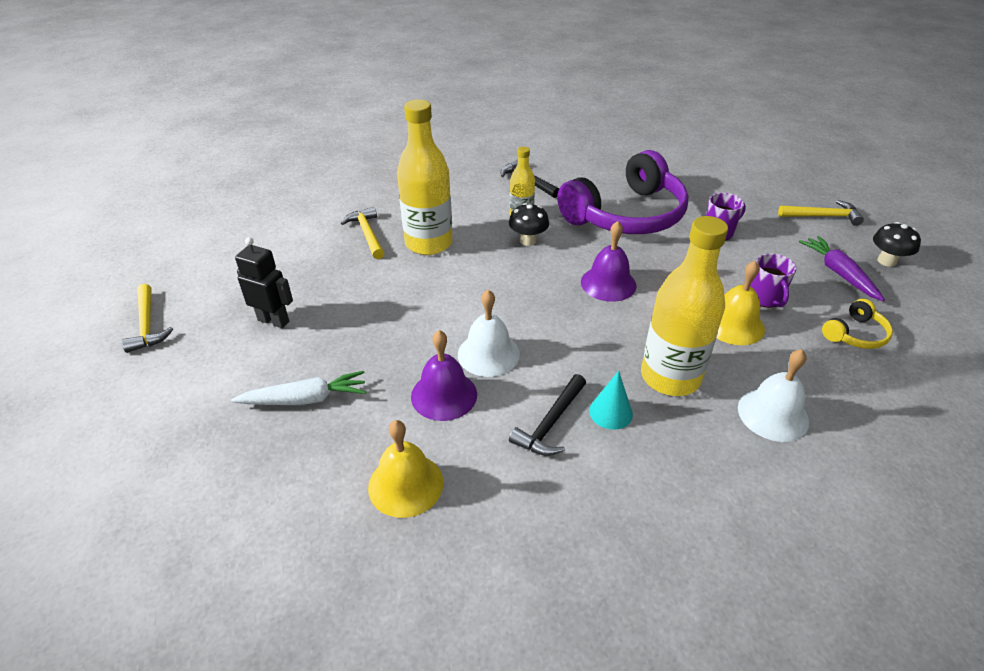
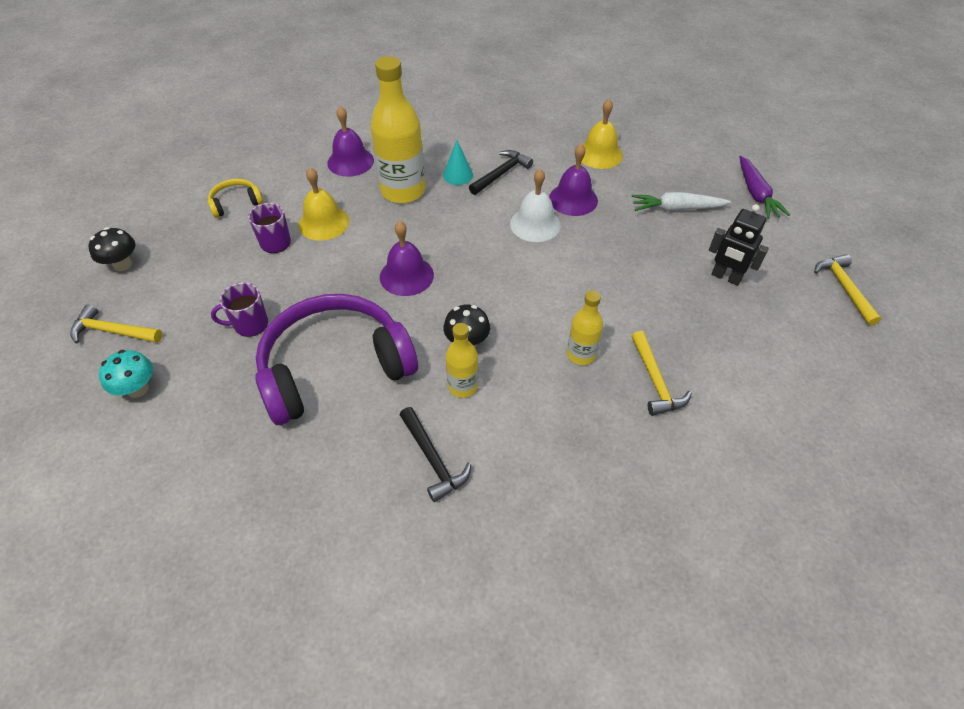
camera: 170 degrees left, 10 degrees up
yellow bottle [397,99,453,255] -> yellow bottle [567,290,603,365], size x0.53
white bell [738,349,809,442] -> purple bell [327,106,374,177]
purple carrot [799,236,885,301] -> purple carrot moved to [739,156,790,219]
none -> turquoise mushroom [99,350,153,398]

